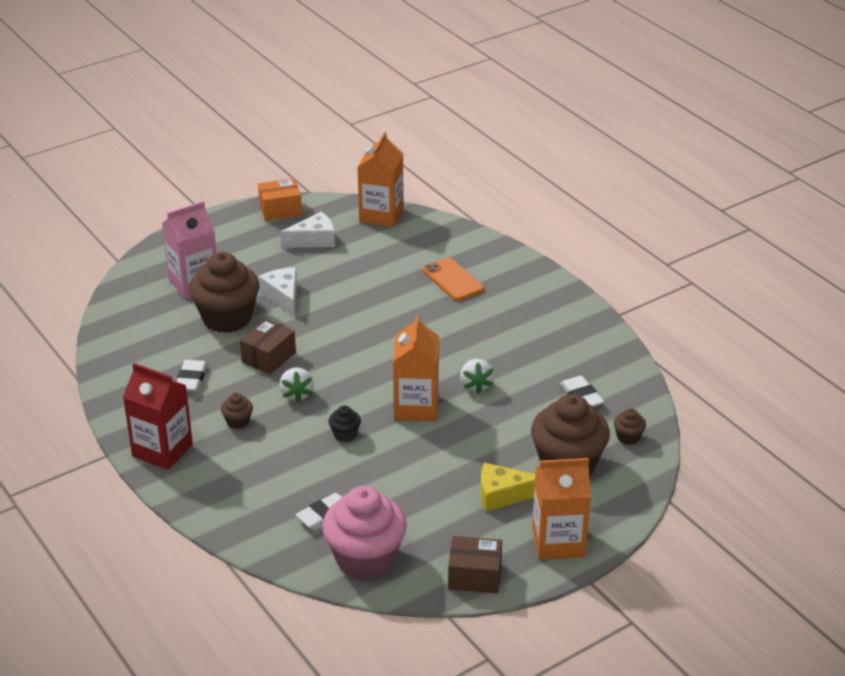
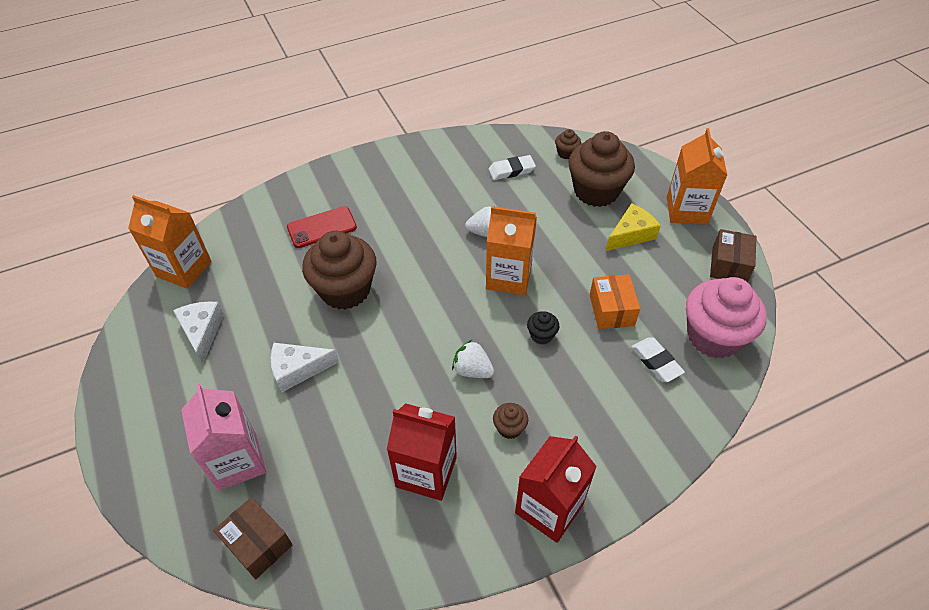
camera: 80 degrees left, 15 degrees up
white eraser [177,360,208,392] -> red carton [387,403,457,501]
brown cupcake [189,252,259,333] -> brown cupcake moved to [302,231,377,310]
brown box [240,319,296,375] -> brown box moved to [213,497,293,579]
orange box [258,178,302,221] -> orange box moved to [590,274,640,329]
white strawberry [279,367,314,403] -> white strawberry turned 150 degrees counterclockwise [452,340,494,378]
orange phone [423,257,484,301] -> red phone [287,206,357,248]
yellow cheese [480,463,535,512] -> yellow cheese turned 135 degrees counterclockwise [606,203,661,251]

